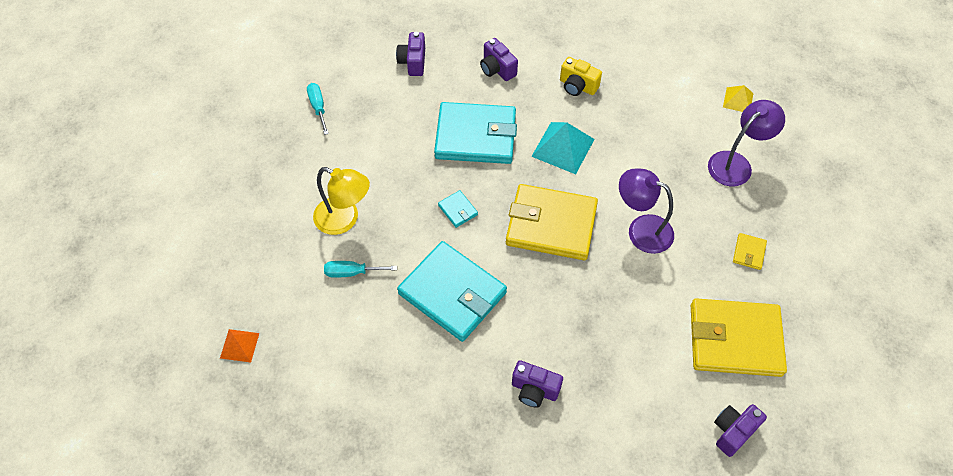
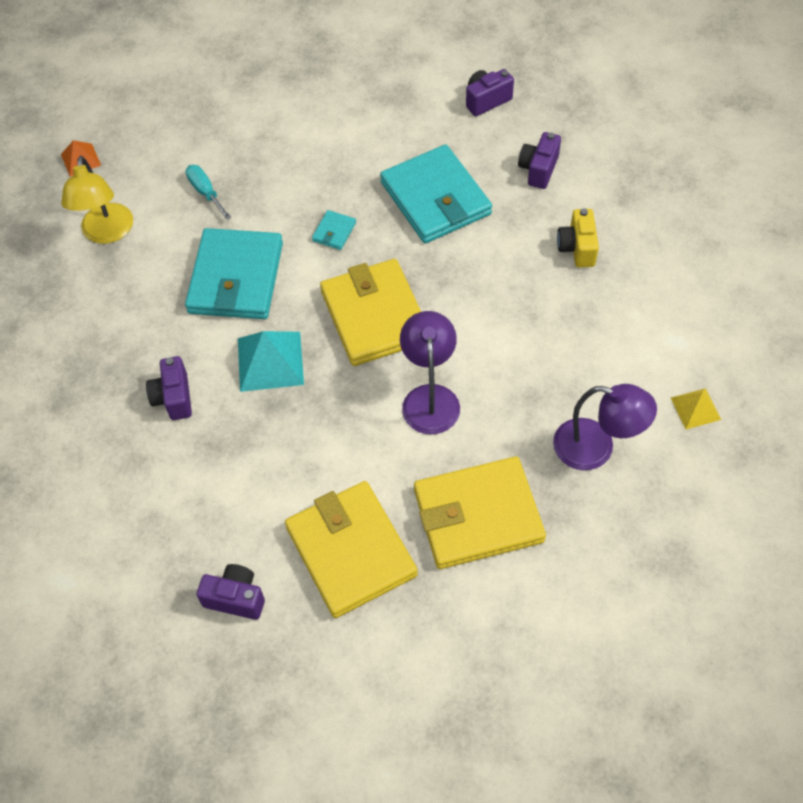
camera: 60 degrees right, 0 degrees up
turquoise screwdriver [307,83,329,135] -> none
yellow lamp [313,167,370,235] -> yellow lamp moved to [61,156,133,244]
turquoise pyramid [531,122,595,174] -> turquoise pyramid moved to [238,331,304,392]
yellow wallet [733,233,767,270] -> yellow wallet [414,456,546,569], size x2.47

